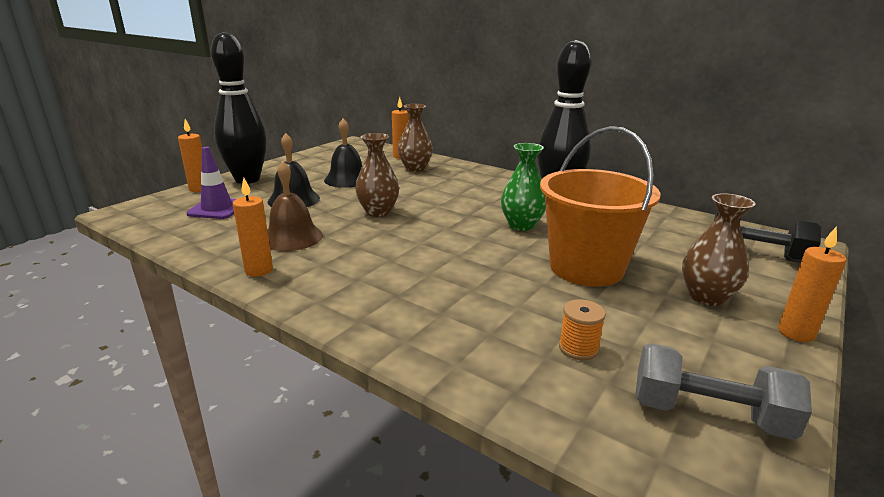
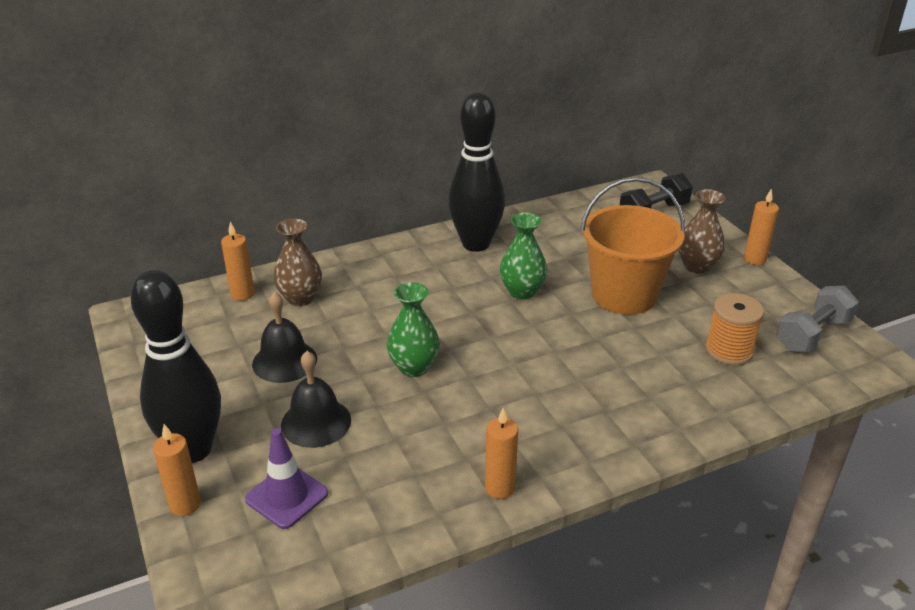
camera: 60 degrees left, 10 degrees up
brown bell [267,161,323,251] -> none
brown vase [355,133,399,217] -> green vase [387,282,440,377]
orange spool [559,299,606,360] -> orange spool [706,293,764,365], size x1.60

